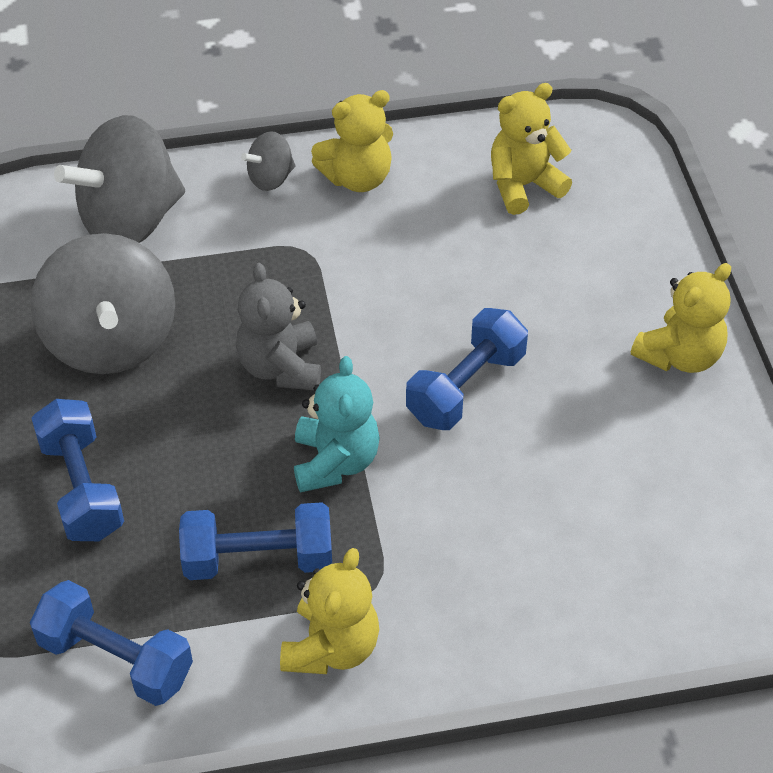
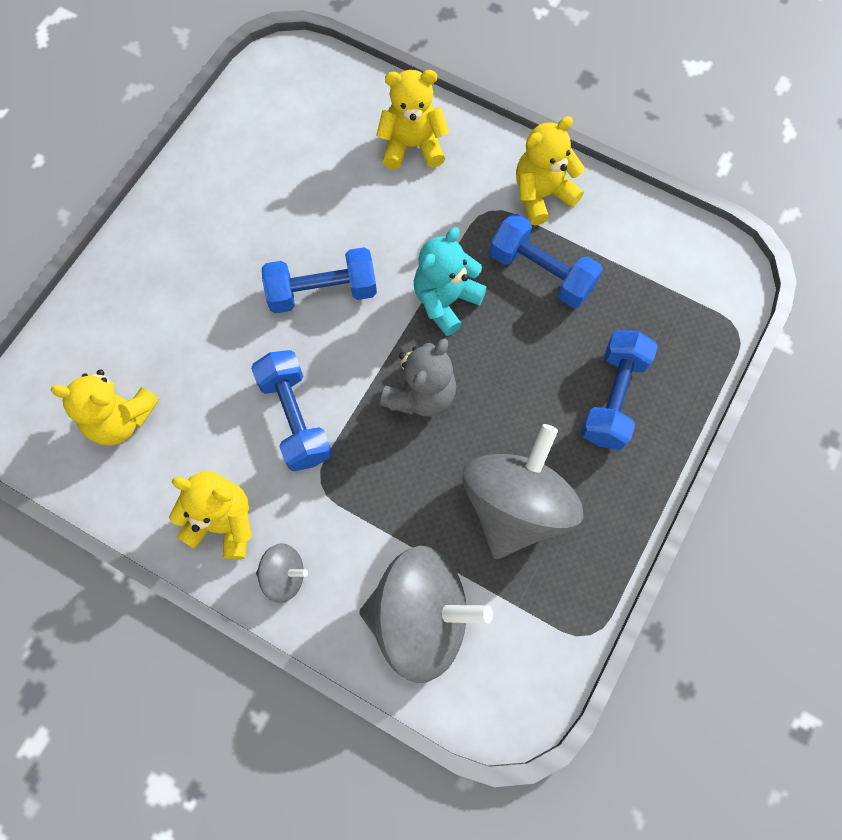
camera: 140 degrees left, 20 degrees up
blue dumbbell [30,580,193,706] -> blue dumbbell moved to [251,350,332,472]
yellow teddy bear [631,263,731,373] -> yellow teddy bear moved to [376,70,449,170]

